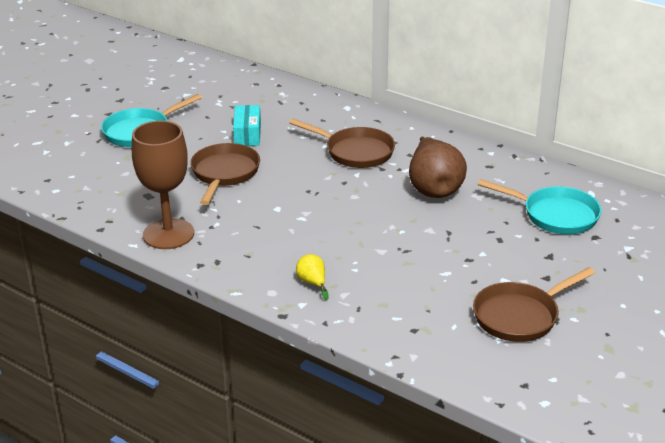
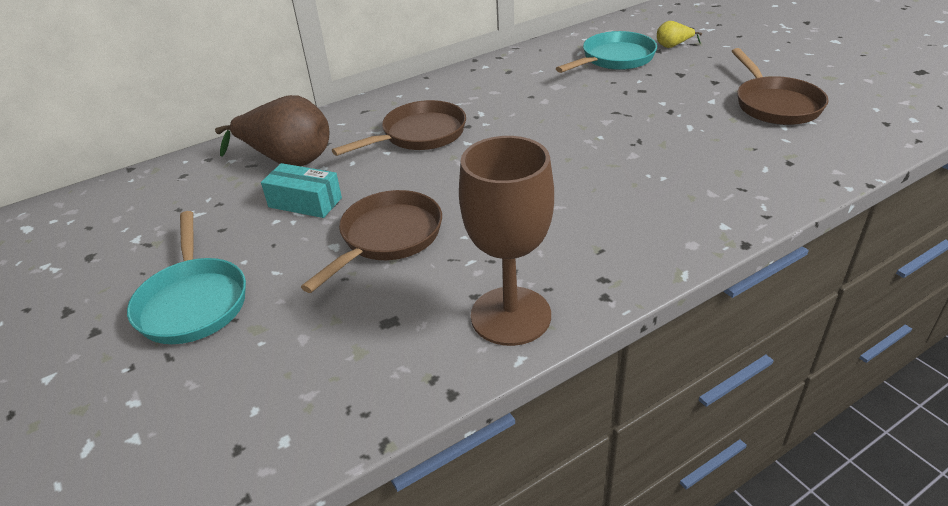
camera: 65 degrees left, 5 degrees up
brown pan [190,143,260,205] -> brown pan turned 90 degrees clockwise [301,190,442,293]
yellow pear [296,254,328,300] -> yellow pear moved to [657,21,702,48]
brown pear [409,136,467,198] -> brown pear moved to [215,95,329,166]

